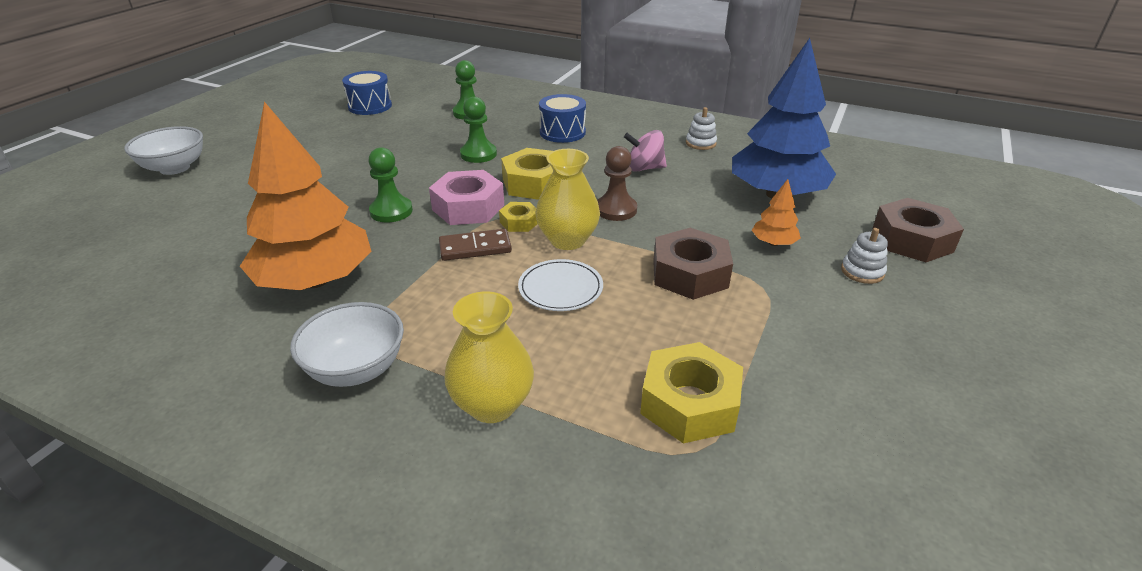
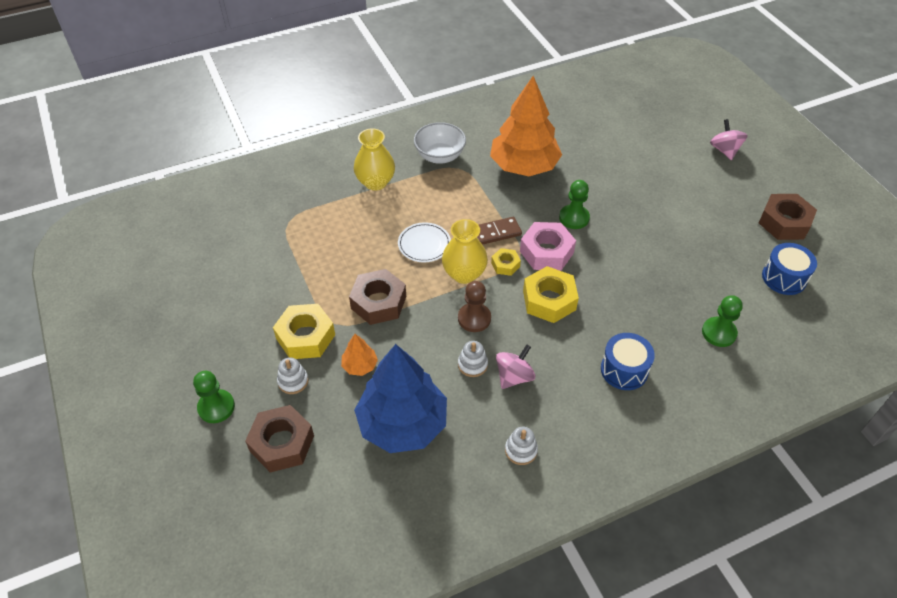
camera: 130 degrees right, 15 degrees up
white bowl [124,126,203,175] -> pink spinning top [710,119,748,160]
brown domino [439,229,512,261] -> brown domino turned 45 degrees clockwise [477,217,522,245]
green pawn [460,97,497,163] -> green pawn moved to [193,371,235,423]
yellow nut [640,342,743,444] -> yellow nut moved to [273,304,335,359]
none -> white stacking toy [458,341,488,377]
none -> brown nut [759,194,817,240]

